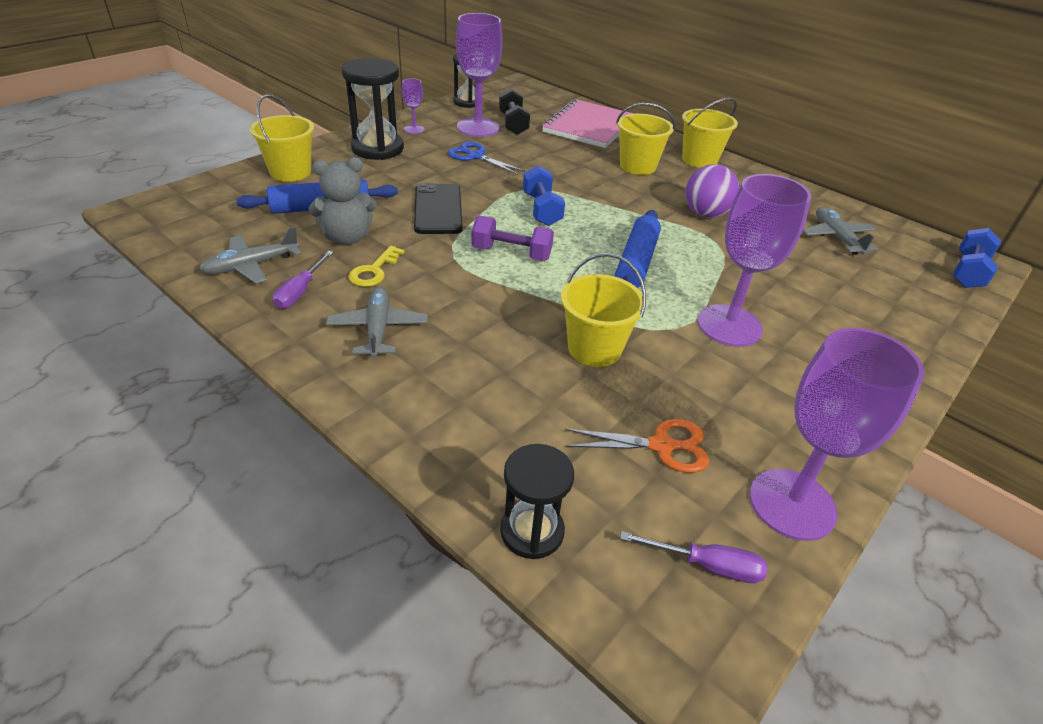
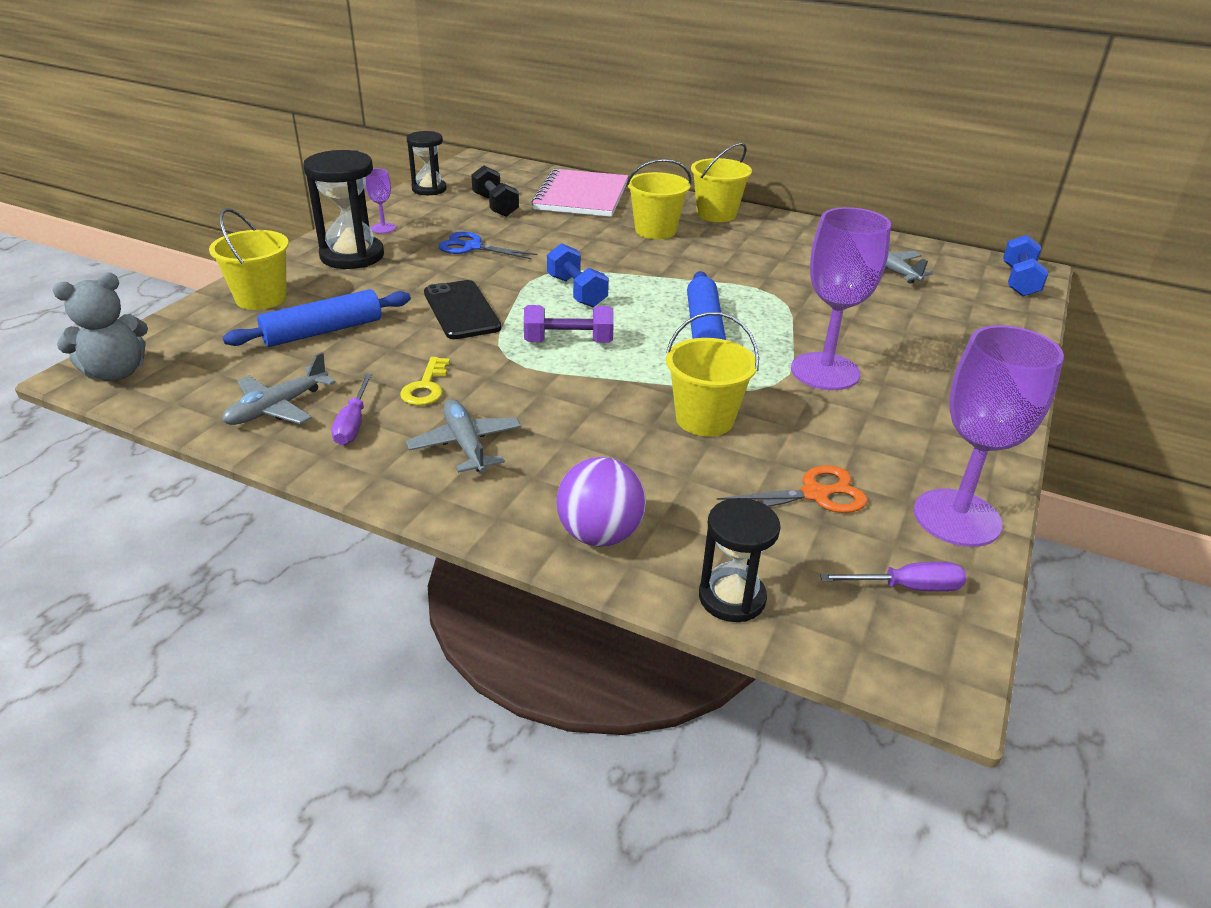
camera: 15 degrees left, 5 degrees down
grey teddy bear [309,157,377,245] -> grey teddy bear moved to [52,273,148,381]
purple goblet [456,13,503,137] -> none
purple ball [685,164,739,218] -> purple ball moved to [556,457,646,547]

